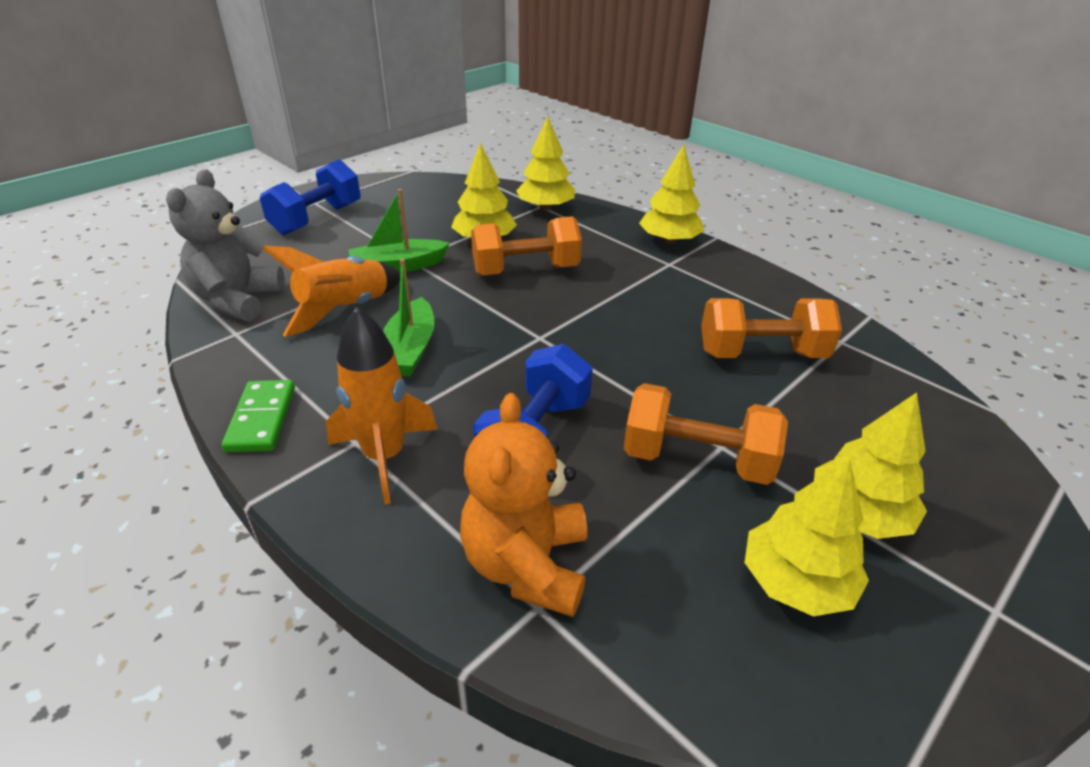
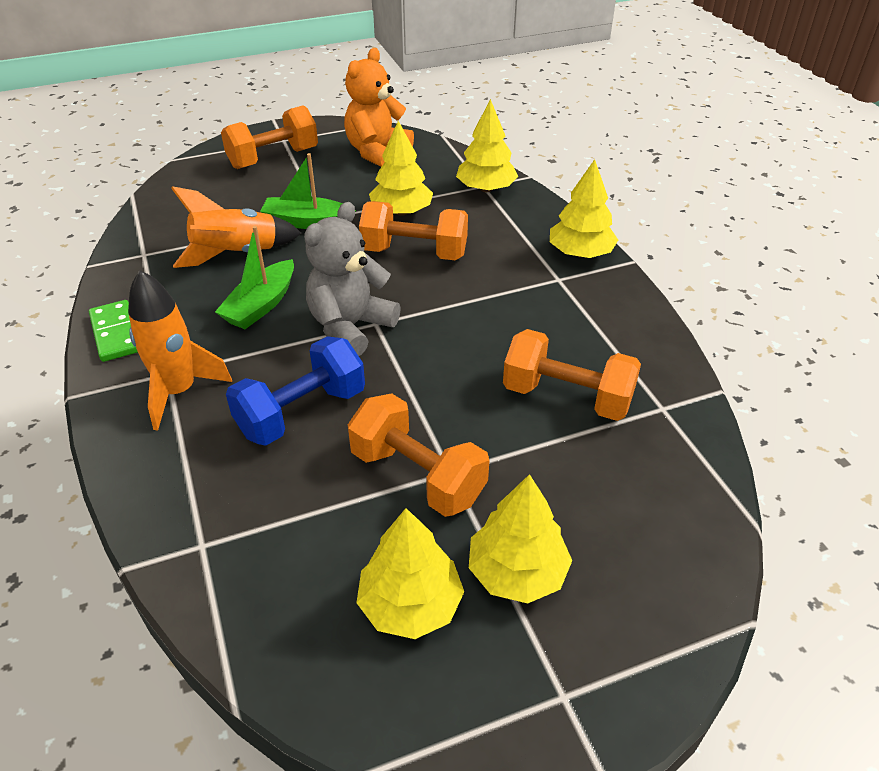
camera: 25 degrees right, 5 degrees up
grey teddy bear [166,169,285,321] -> grey teddy bear moved to [304,202,401,356]
green domino [222,380,295,452] -> green domino turned 45 degrees counterclockwise [89,300,138,362]
blue dumbbell [260,159,361,235] -> orange dumbbell [221,105,318,169]
orange teddy bear [460,393,587,617] -> orange teddy bear moved to [344,48,414,167]

